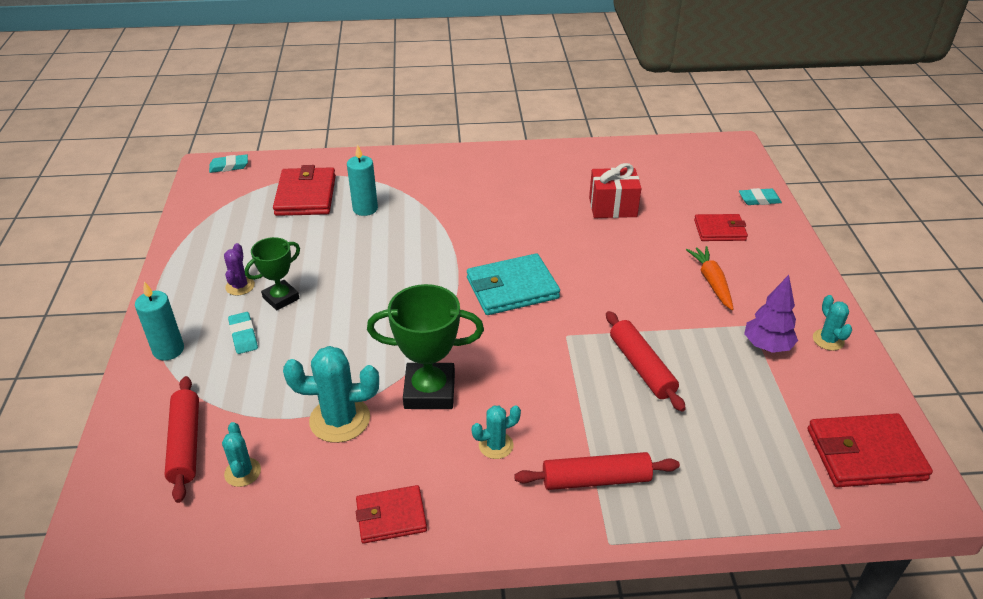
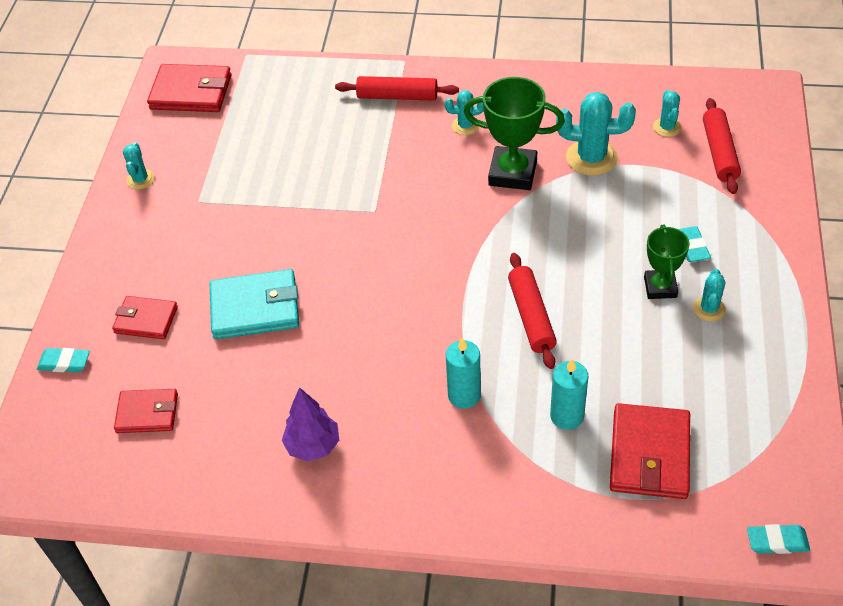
camera: 165 degrees left, 10 degrees up
turquoise candle [135,282,184,360] -> turquoise candle moved to [446,338,481,409]
purple cactus [224,243,255,296] -> turquoise cactus [693,269,726,321]
green trophy [245,237,300,310] -> green trophy turned 60 degrees counterclockwise [644,224,690,299]
red wallet [356,485,427,543] -> red wallet moved to [114,389,178,433]
turquoise wallet [467,253,560,315] -> turquoise wallet moved to [210,269,299,339]
red gift [589,163,641,218] -> none
red rolling pin [606,311,686,412] -> red rolling pin moved to [508,253,557,369]
orange carrot [686,246,734,310] -> none
purple tree [744,275,798,353] -> purple tree moved to [282,387,339,462]

